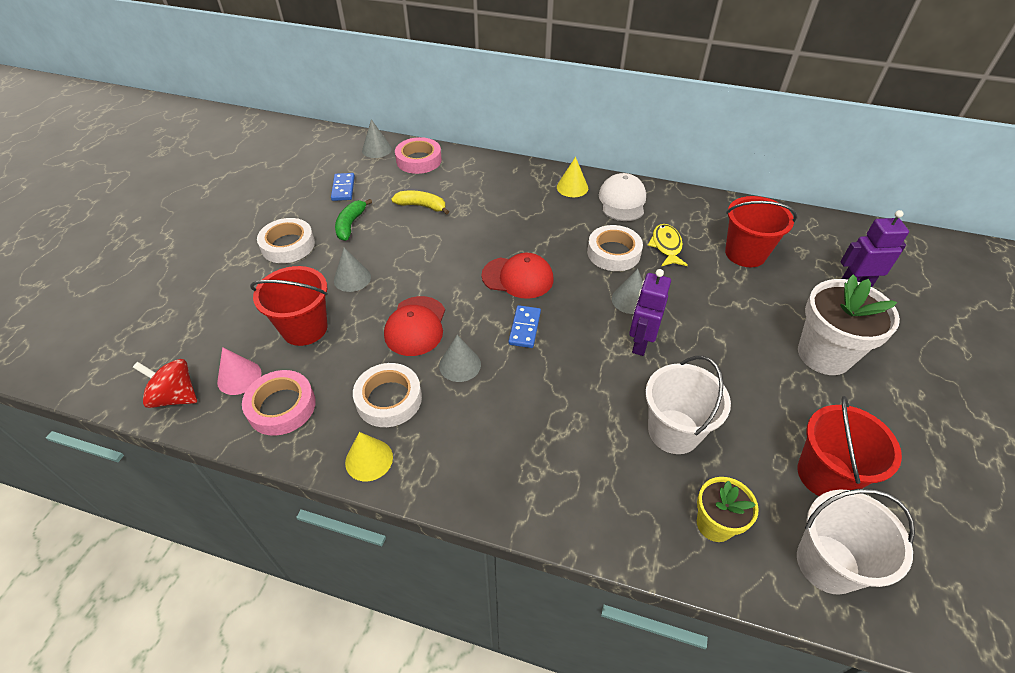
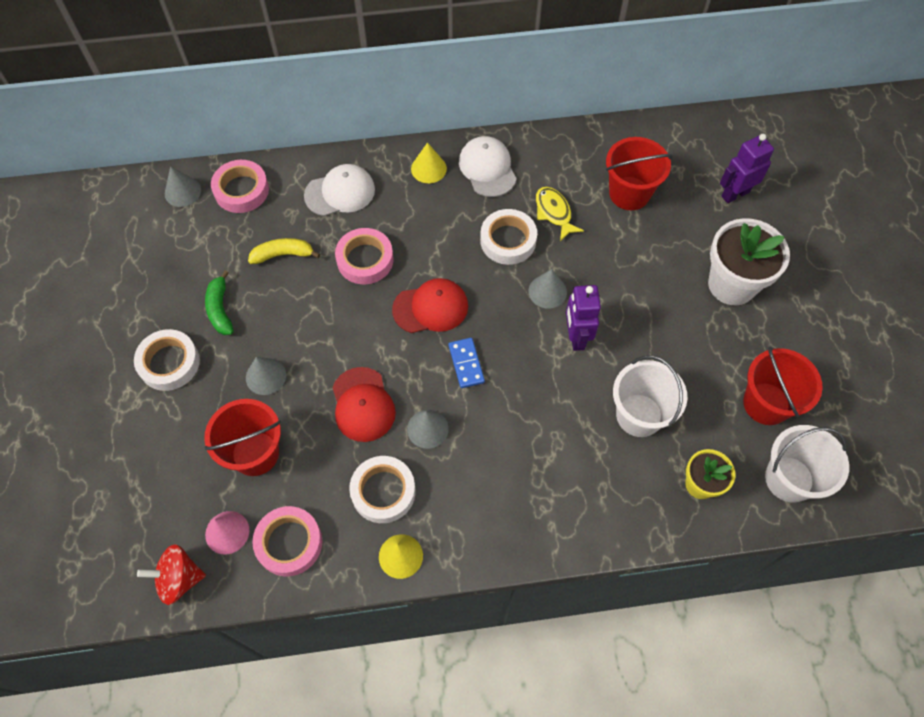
camera: 25 degrees left, 15 degrees up
blue domino [331,173,355,201] -> none
none -> white cap [304,164,375,216]
none -> pink tape [335,228,394,284]

